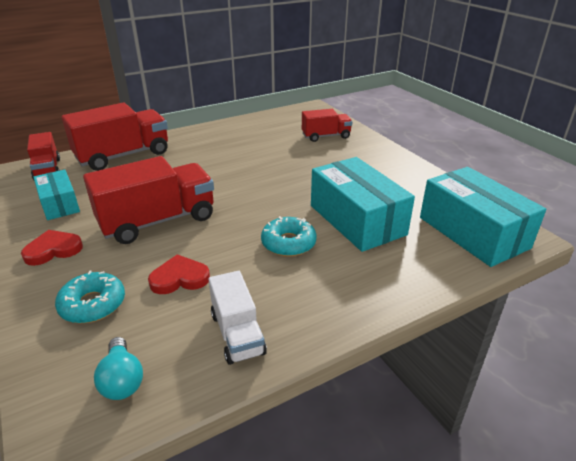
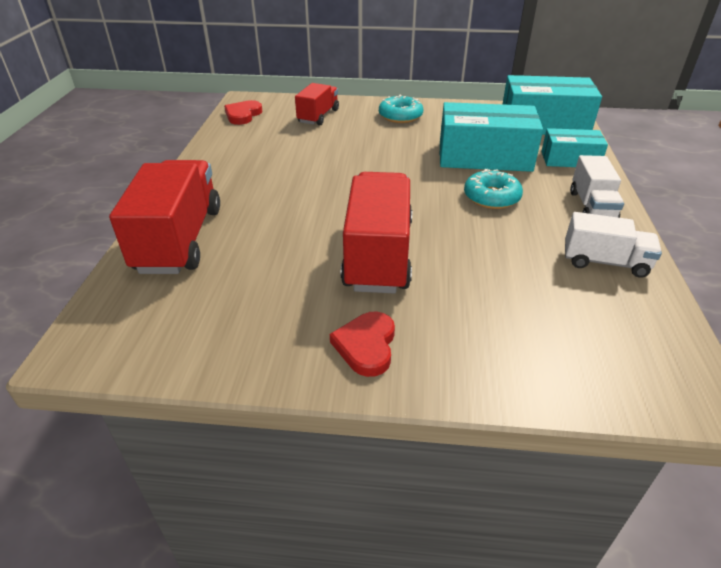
camera: 55 degrees left, 5 degrees up
red truck [27,132,60,180] -> none
turquoise box [33,169,80,220] -> turquoise box moved to [541,128,608,167]
turquoise donut [55,271,125,323] -> turquoise donut moved to [379,94,423,123]
turquoise light bulb [94,337,143,400] -> none
red heart [148,254,210,294] -> red heart moved to [224,100,263,125]
none -> white truck [570,155,624,218]

